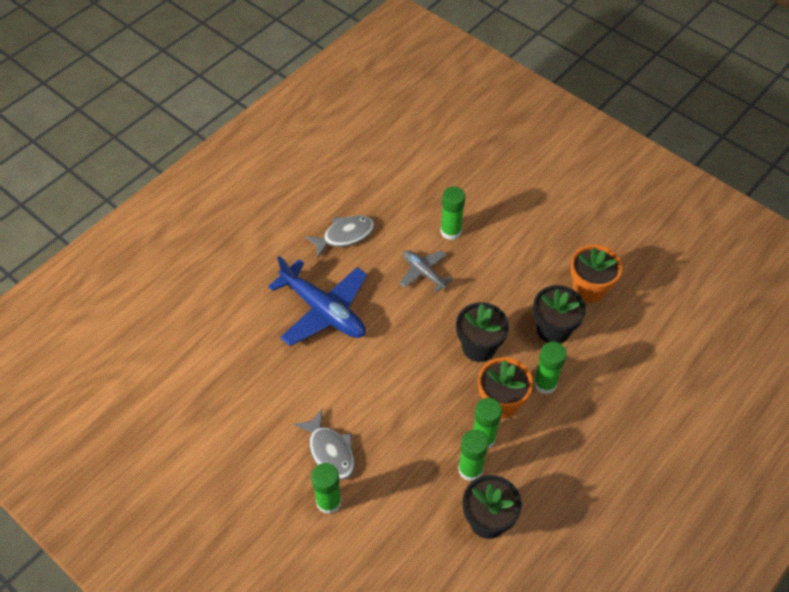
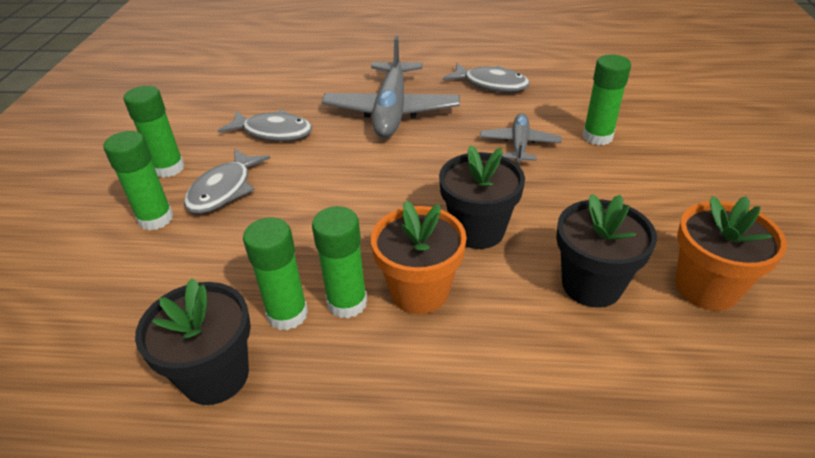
camera: 55 degrees right, 15 degrees down
blue plane [268,256,367,346] -> grey plane [321,35,460,138]
green glue stick [533,342,567,394] -> green glue stick moved to [124,86,185,178]
none -> grey fish [218,110,312,141]

